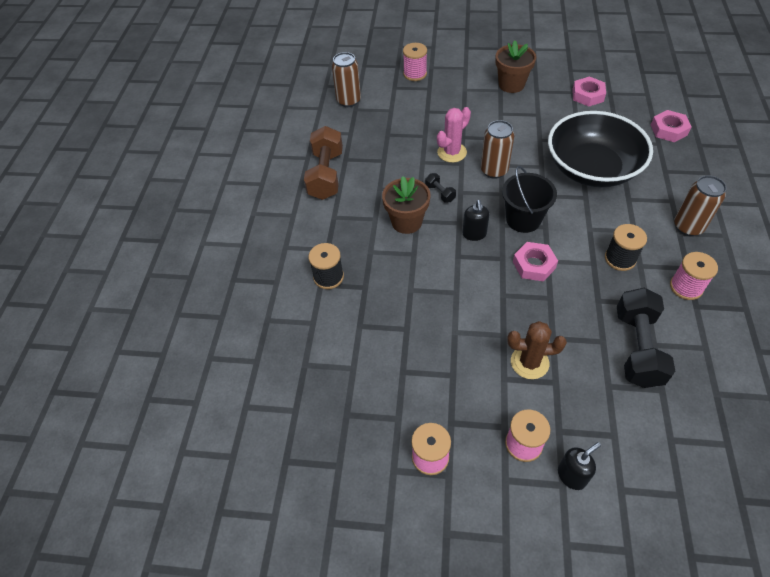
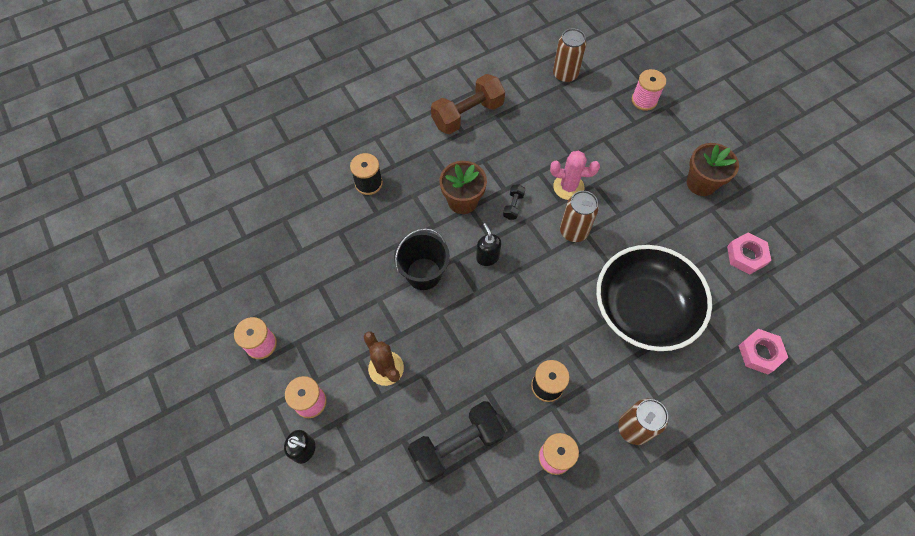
camera: 50 degrees right, 10 degrees up
black soap dispenser [463,200,489,241] -> black soap dispenser turned 105 degrees clockwise [476,223,501,266]
black bucket [502,166,557,233] -> black bucket moved to [394,228,450,290]
pink nut [513,242,558,282] -> none

